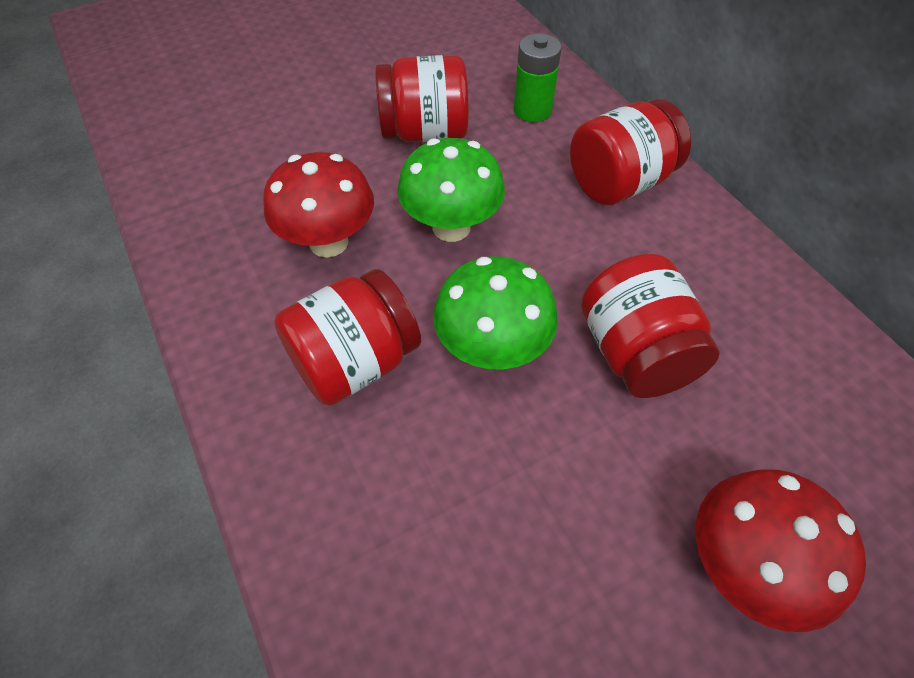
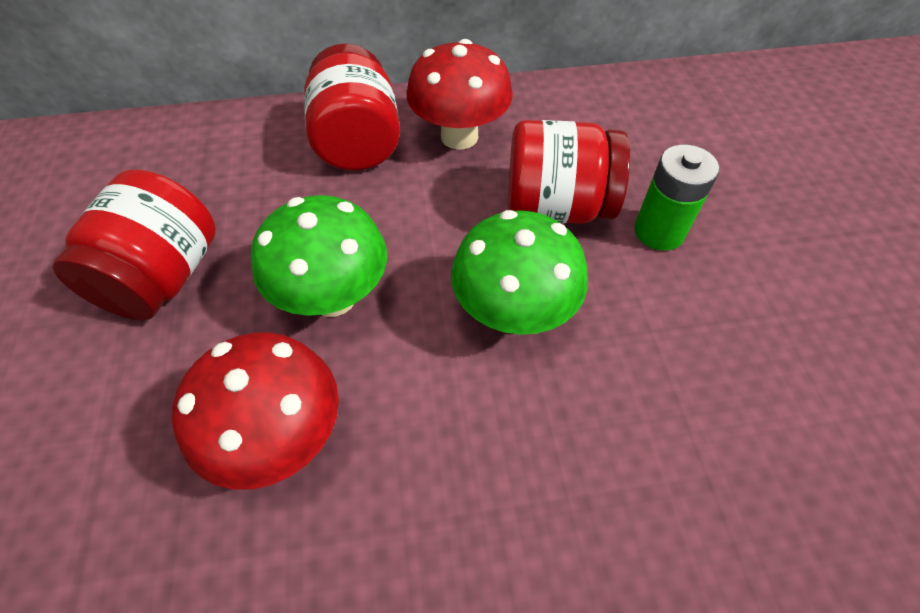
camera: 70 degrees left, 0 degrees up
red jar [274,269,421,406] -> none
green battery [513,33,562,122] -> green battery moved to [634,144,719,251]
red mushroom [695,469,866,632] -> red mushroom moved to [407,39,513,150]

